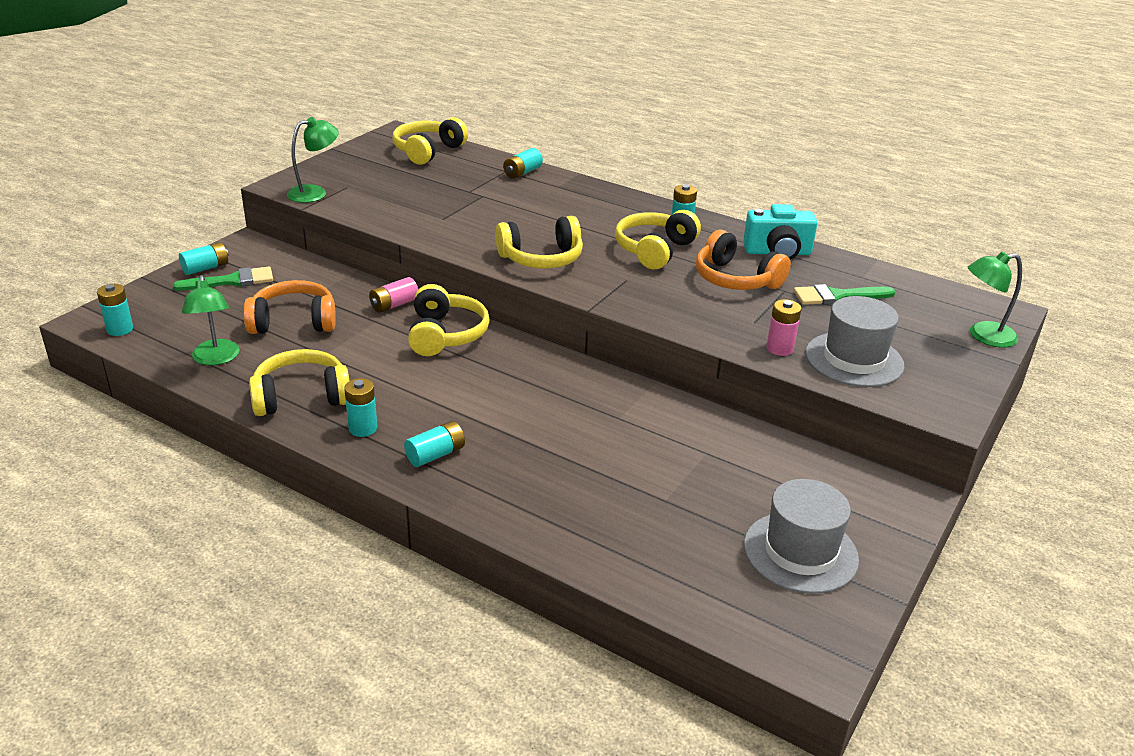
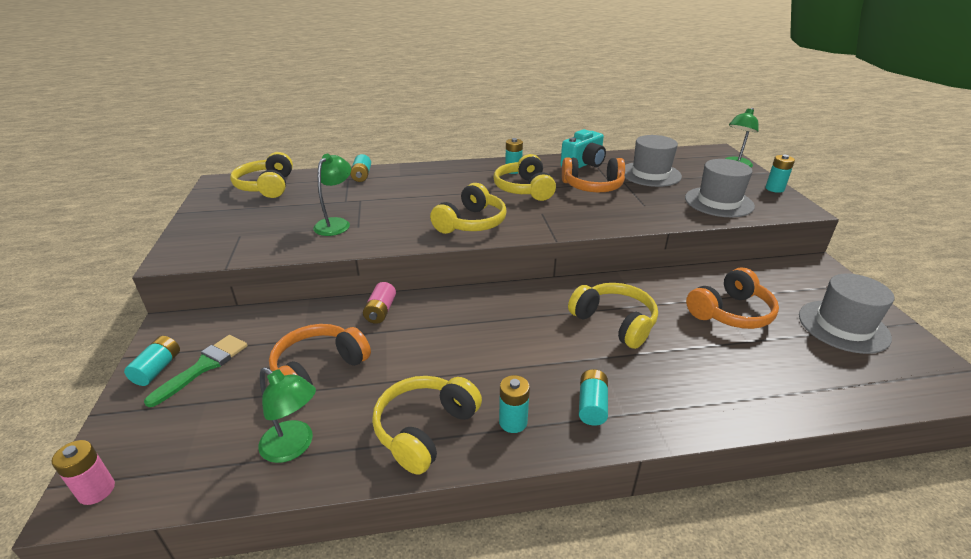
camera: 40 degrees left, 0 degrees up
turquoise battery [97,284,133,336] -> turquoise battery moved to [766,155,795,193]
green lamp [287,117,339,203] -> green lamp moved to [313,154,351,236]
yellow headphones [408,284,490,356] -> yellow headphones moved to [568,283,658,349]
pink battery [766,299,802,356] -> pink battery moved to [51,440,115,505]
green brush [793,284,895,305] -> grey hat [625,135,682,187]
none -> orange headphones [686,267,779,329]

